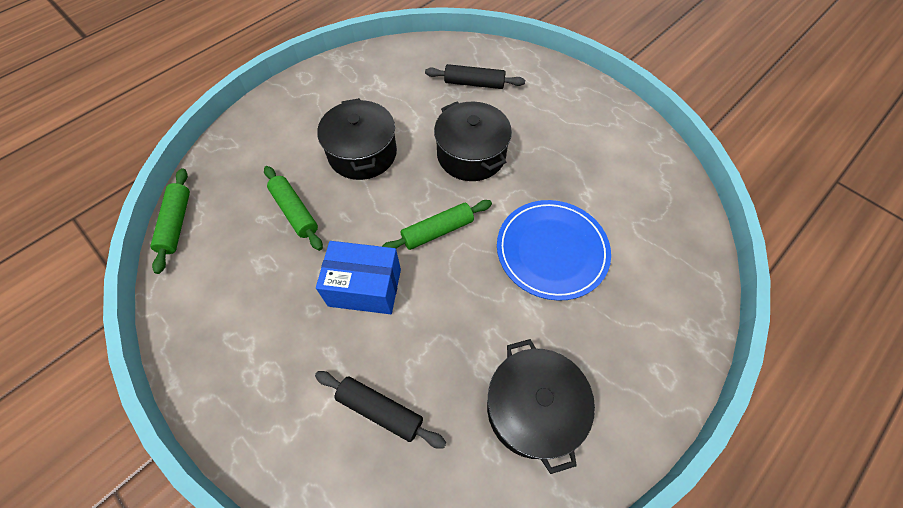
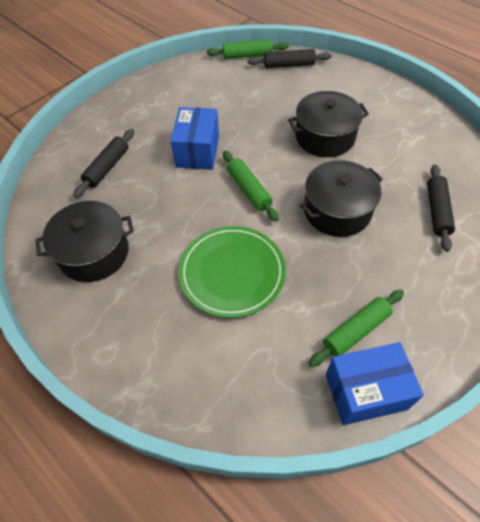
camera: 90 degrees right, 5 degrees down
green rolling pin [264,166,323,251] -> green rolling pin moved to [309,290,404,367]
blue plate [497,200,611,301] -> green plate [179,226,286,318]
none -> black rolling pin [248,49,332,68]
none -> blue box [326,342,424,425]

